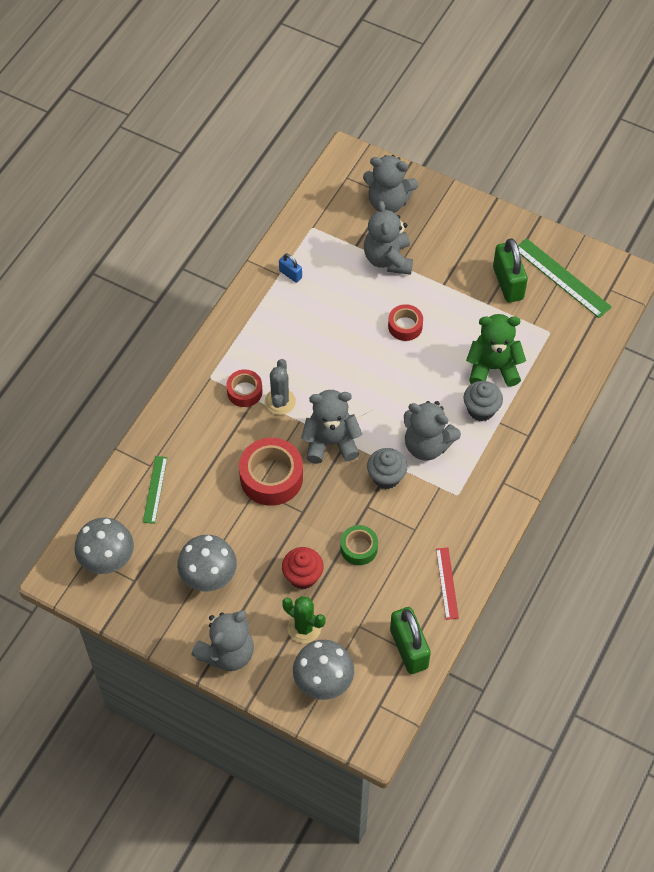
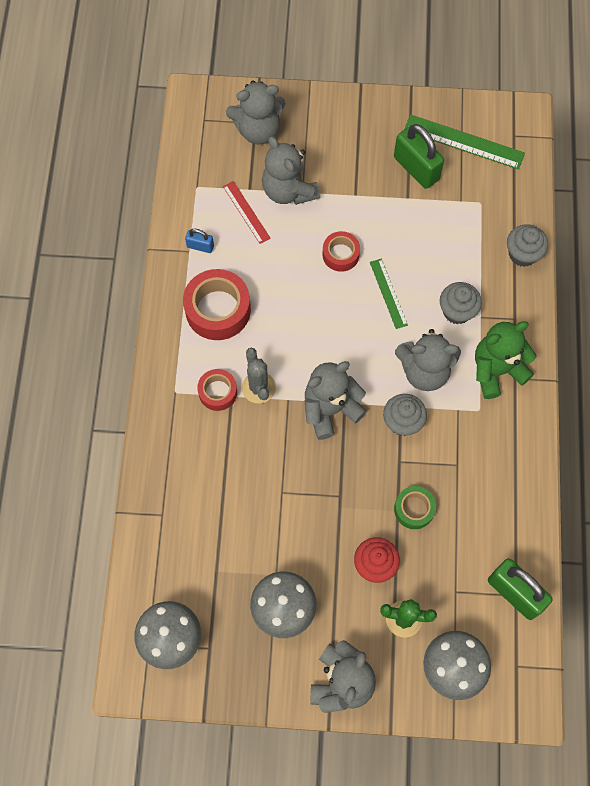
camera: 25 degrees left, 10 degrees up
green ruler [143,456,168,524] -> green ruler moved to [370,259,408,329]
red tape [239,438,303,506] -> red tape moved to [183,269,251,340]
red ruler [436,548,459,620] -> red ruler moved to [223,181,271,244]
green teddy bear [466,314,526,387] -> green teddy bear moved to [475,321,536,399]
none -> grey cupcake [507,224,548,267]

